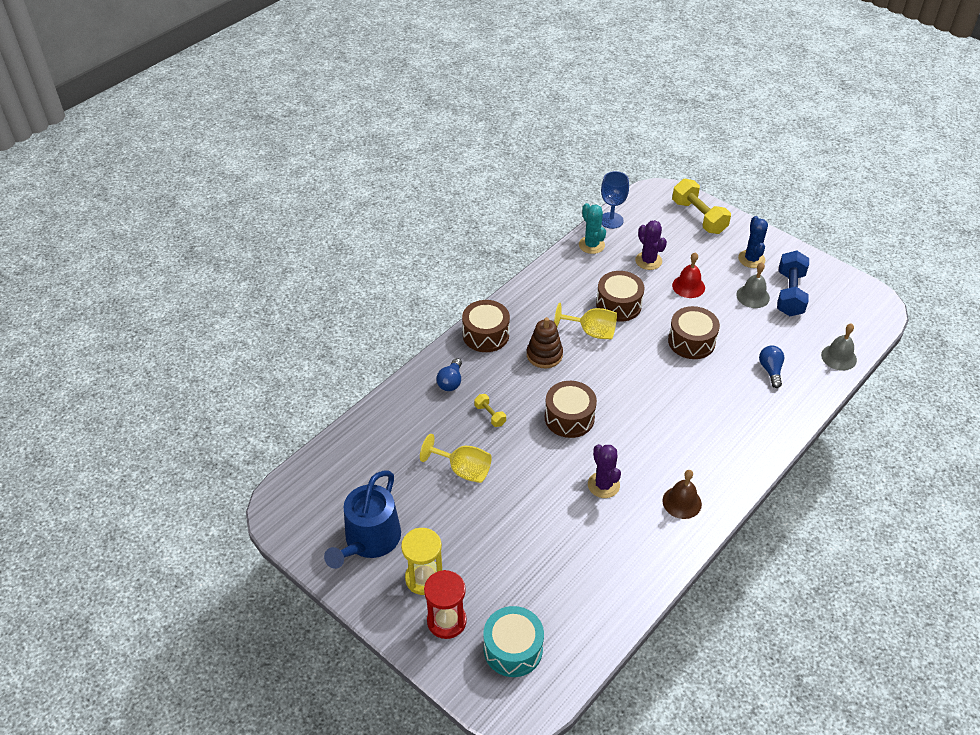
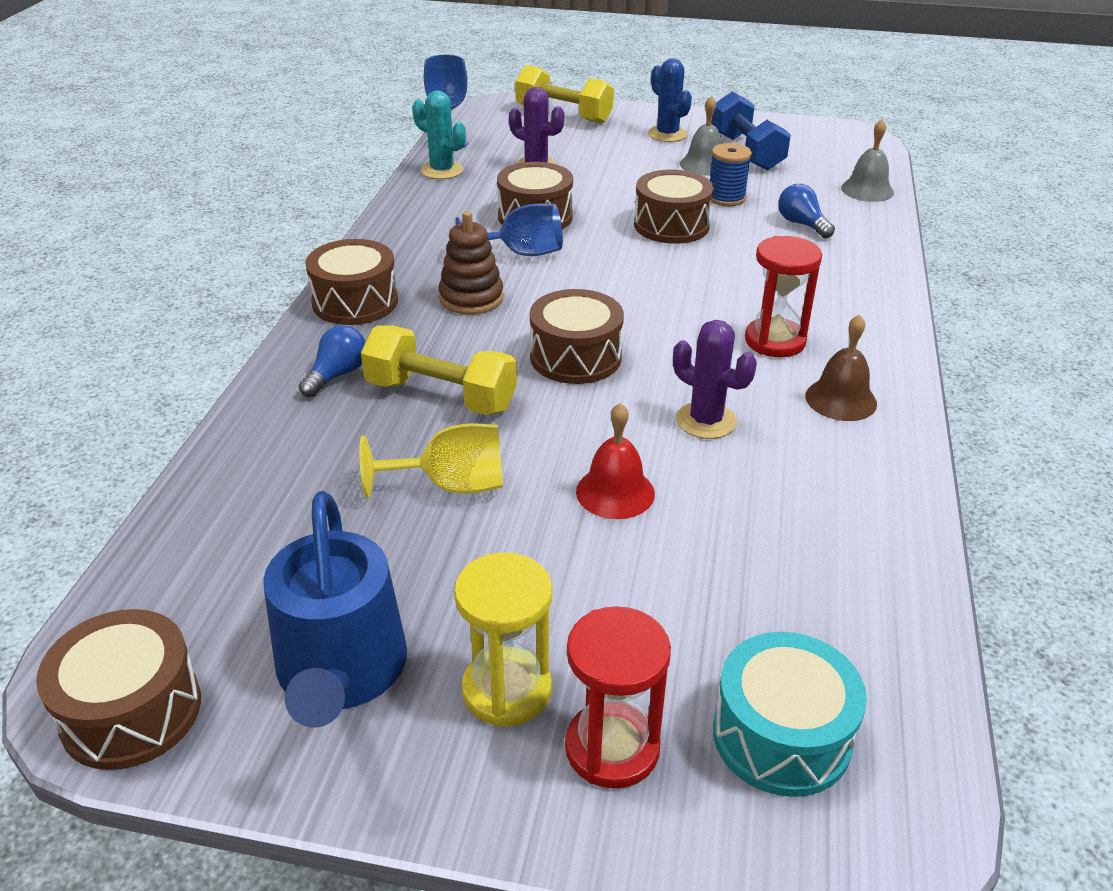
camera: 30 degrees left, 10 degrees down
blue light bulb [436,358,462,391] -> blue light bulb turned 135 degrees counterclockwise [299,325,366,397]
yellow dumbbell [474,394,506,427] -> yellow dumbbell [361,325,517,415], size x2.06
yellow goblet [554,303,617,339] -> blue goblet [456,203,563,256]
red bell [672,252,705,298] -> red bell moved to [576,403,655,519]
none -> brown drum [36,609,201,770]
none -> blue spool [710,143,752,206]
none -> red hourglass [745,236,822,357]

